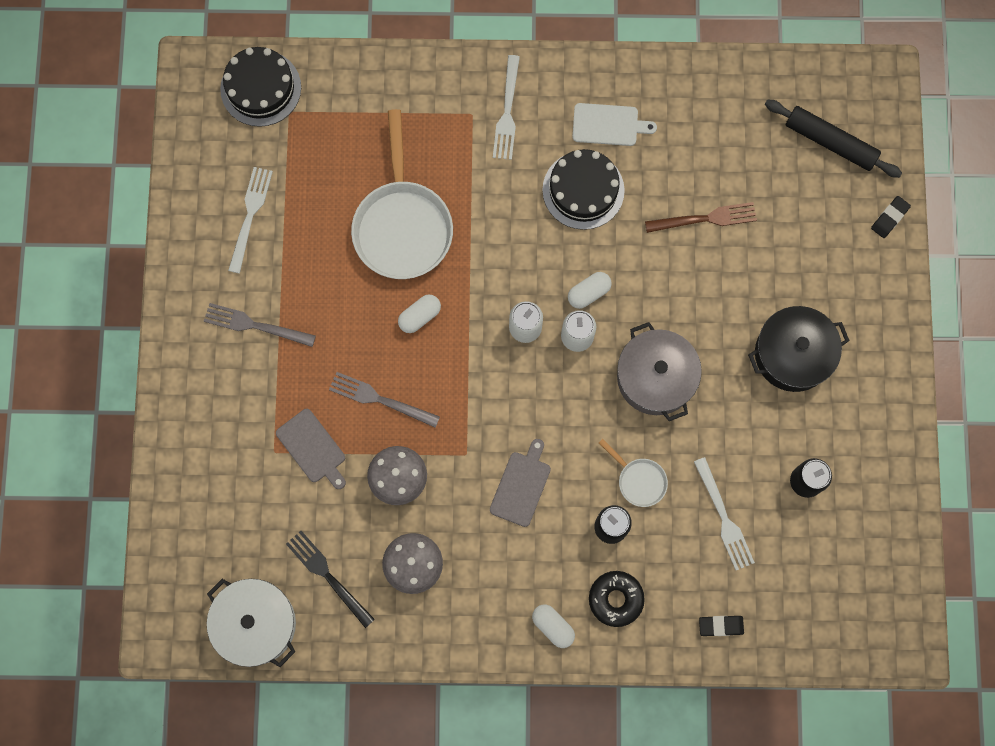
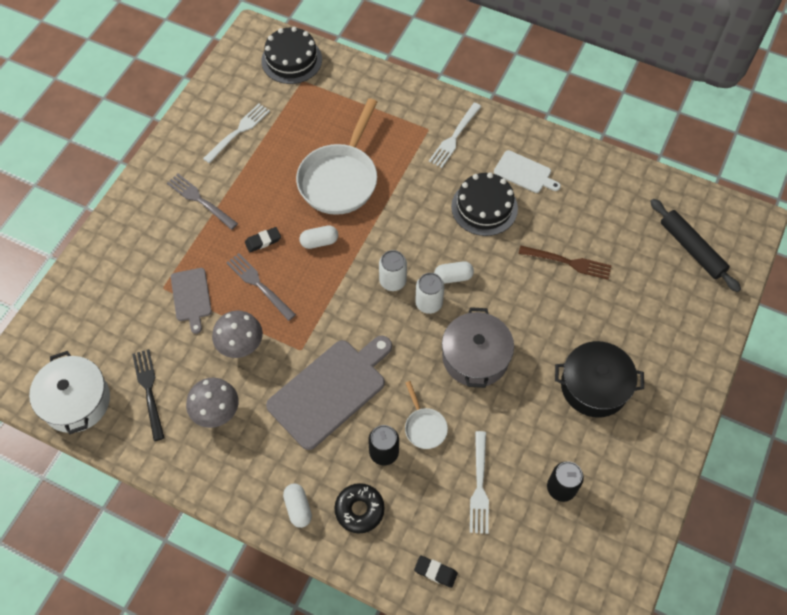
camera: 25 degrees right, 15 degrees down
grey cutting board [490,439,551,527] -> grey cutting board [266,336,392,450], size x1.86
black eraser [871,196,911,238] -> black eraser moved to [245,227,281,253]

